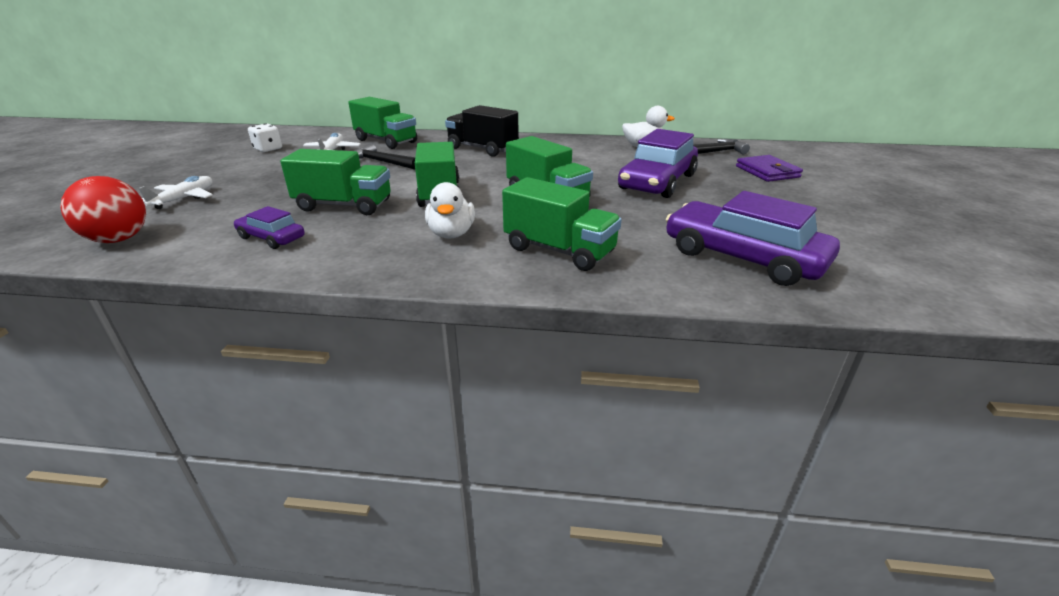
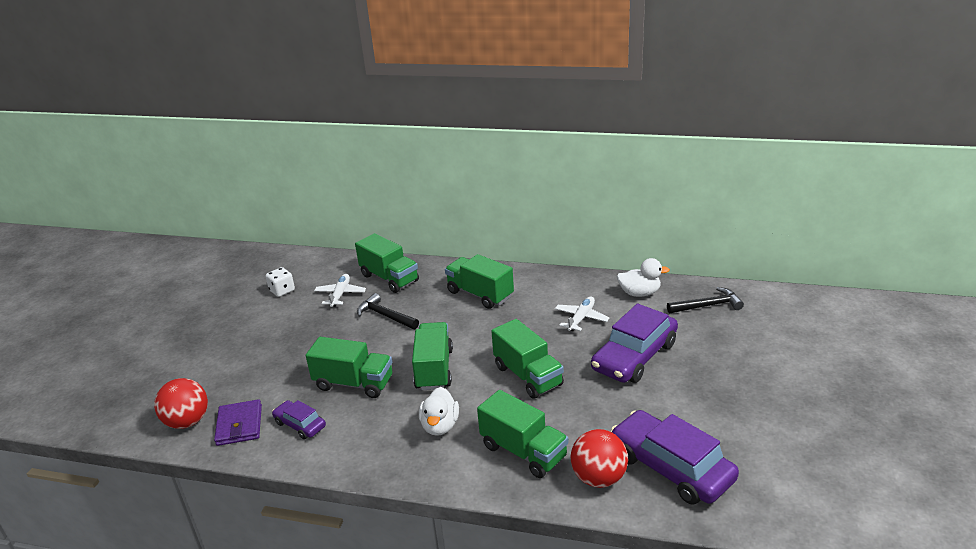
camera: 10 degrees right, 0 degrees up
white plane [138,176,213,209] -> white plane moved to [555,297,609,331]
black truck [445,105,519,157] -> green truck [445,254,514,309]
purple wallet [736,155,803,182] -> purple wallet moved to [214,399,262,446]
none -> red ball [571,429,628,488]

